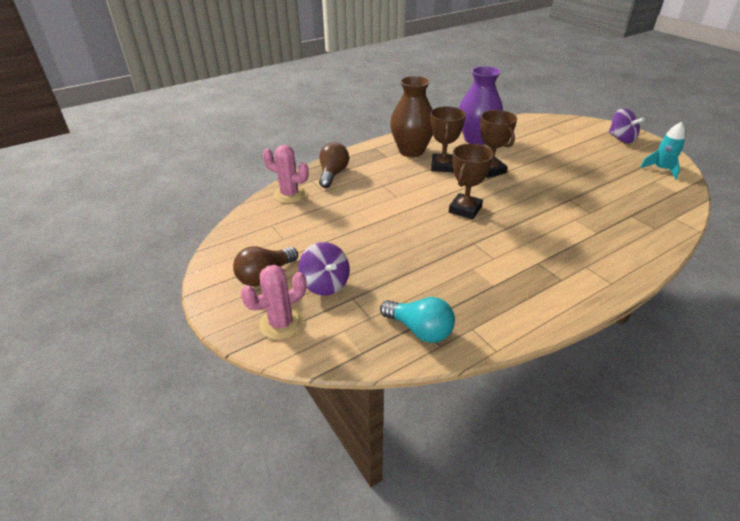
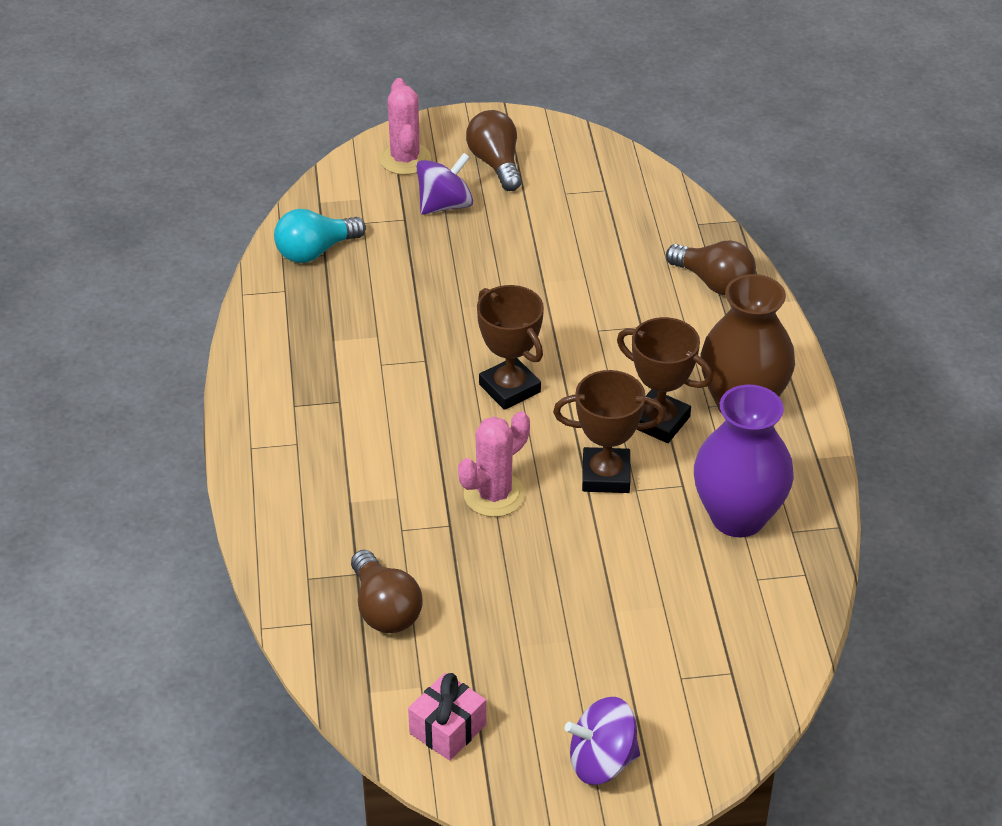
camera: 115 degrees right, 5 degrees up
pink cactus [263,145,309,203] -> pink cactus moved to [458,411,530,517]
purple spinning top [298,242,350,296] -> purple spinning top turned 150 degrees clockwise [416,153,473,215]
turquoise rocket [640,122,685,180] -> pink gift [408,673,486,761]
none -> brown light bulb [351,550,423,633]

